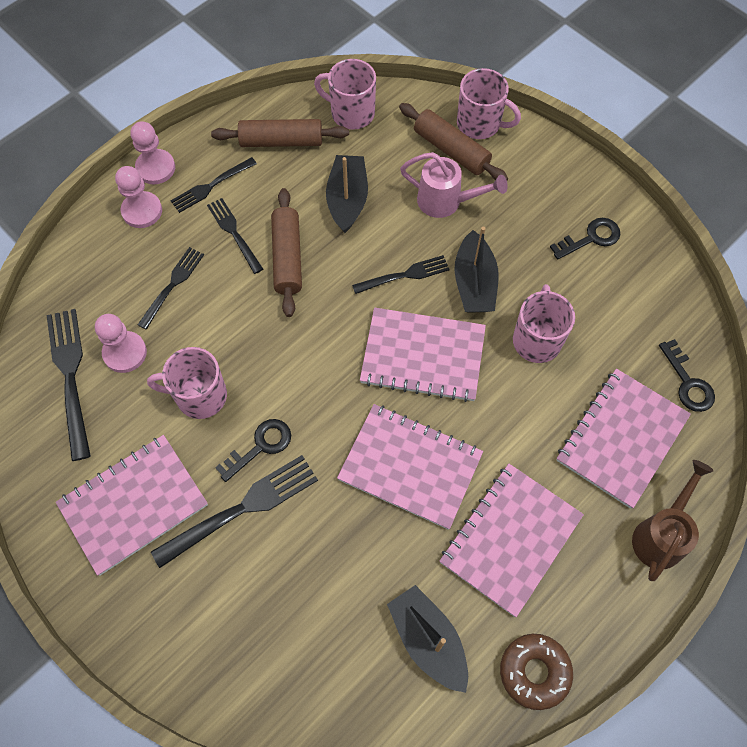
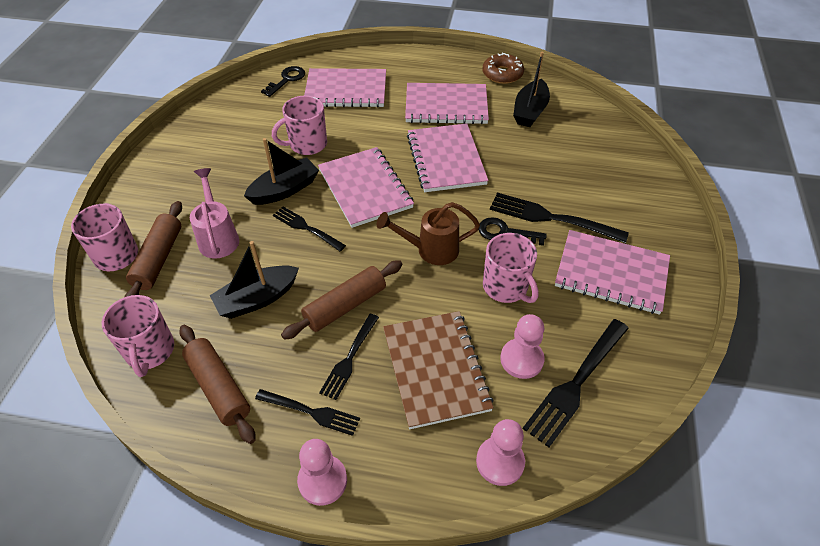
camera: 125 degrees left, 15 degrees down
pink pawn [115,166,162,228] -> pink pawn moved to [476,419,525,486]
black fork [138,247,204,329] -> brown notebook [383,311,494,429]
black key [550,218,620,260] -> none
brown watering can [632,460,714,581] -> brown watering can moved to [377,202,480,265]

